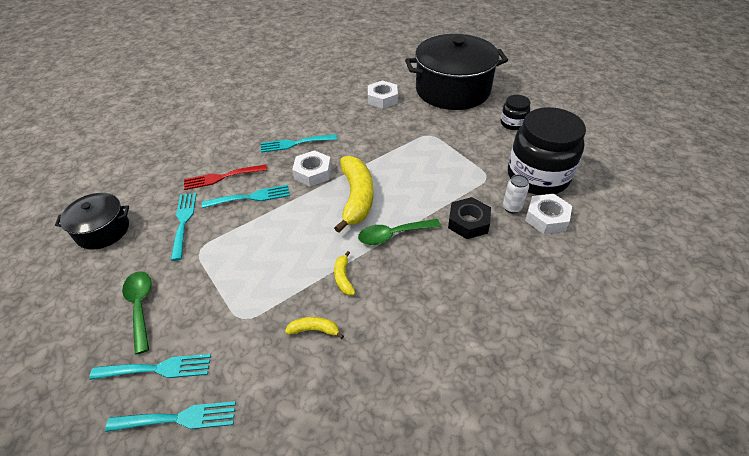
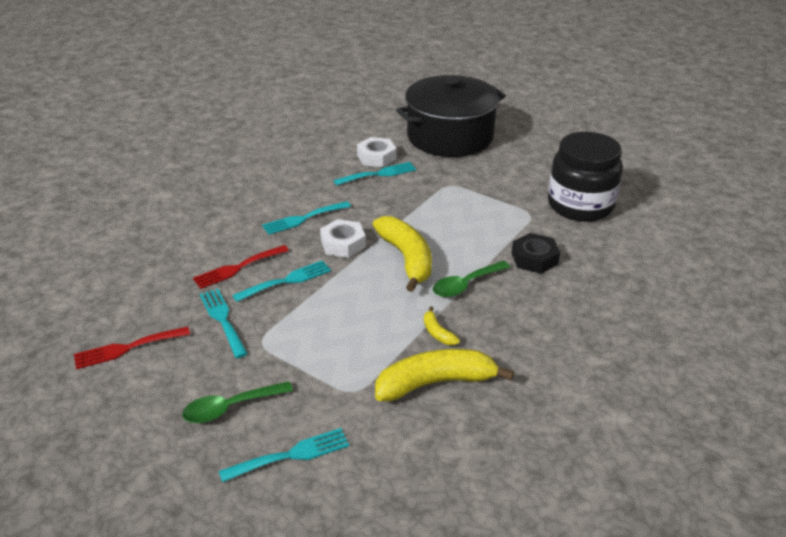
camera: 20 degrees left, 10 degrees down
black pot [55,193,129,250] -> red fork [74,326,190,369]
turquoise fork [105,401,236,432] -> turquoise fork moved to [333,162,416,186]
green spoon [122,271,152,355] -> green spoon turned 75 degrees counterclockwise [182,381,293,423]
yellow banana [285,317,344,339] -> yellow banana [375,349,514,401], size x2.23
black jar [501,95,530,130] -> none
white can [503,174,529,213] -> none
white nut [525,194,572,234] -> none

